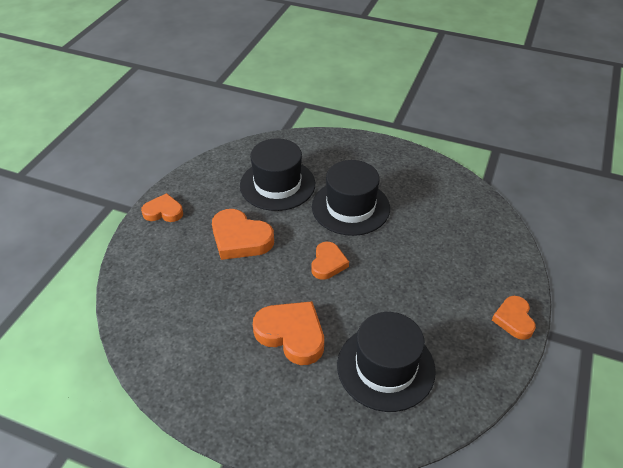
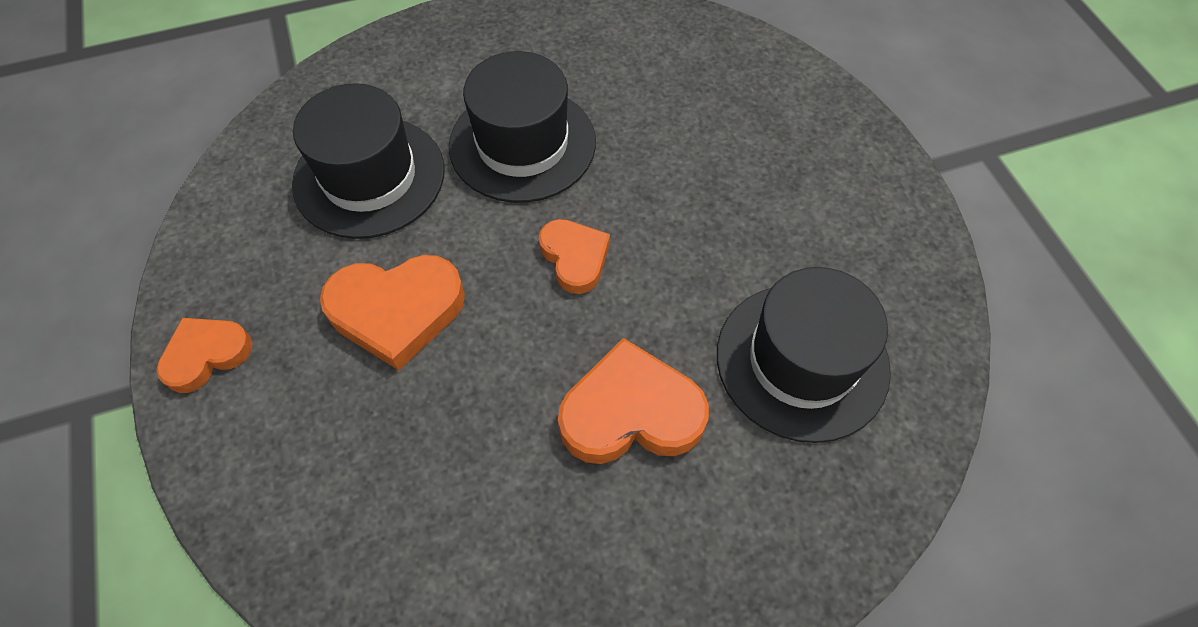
camera: 40 degrees left, 15 degrees up
orange heart [492,296,536,340] -> none

